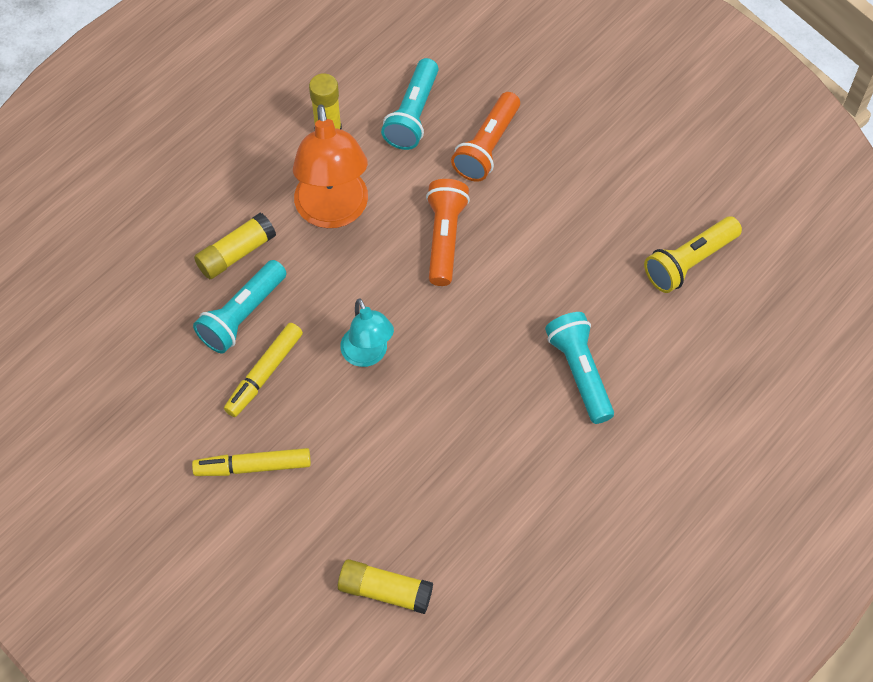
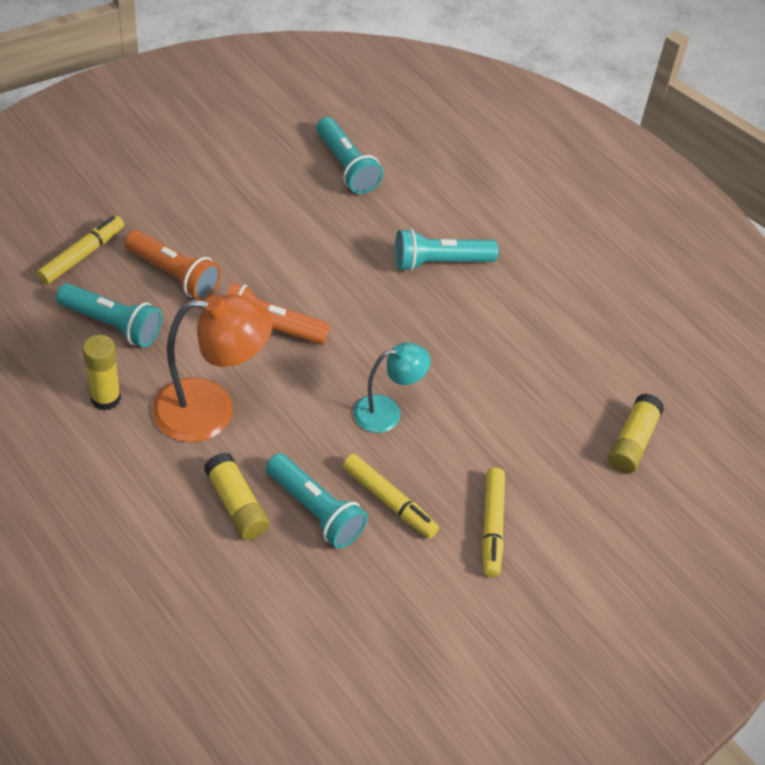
camera: 85 degrees left, 10 degrees down
yellow flashlight [644,216,742,293] -> turquoise flashlight [316,117,383,194]
none -> yellow marker [37,215,124,285]

